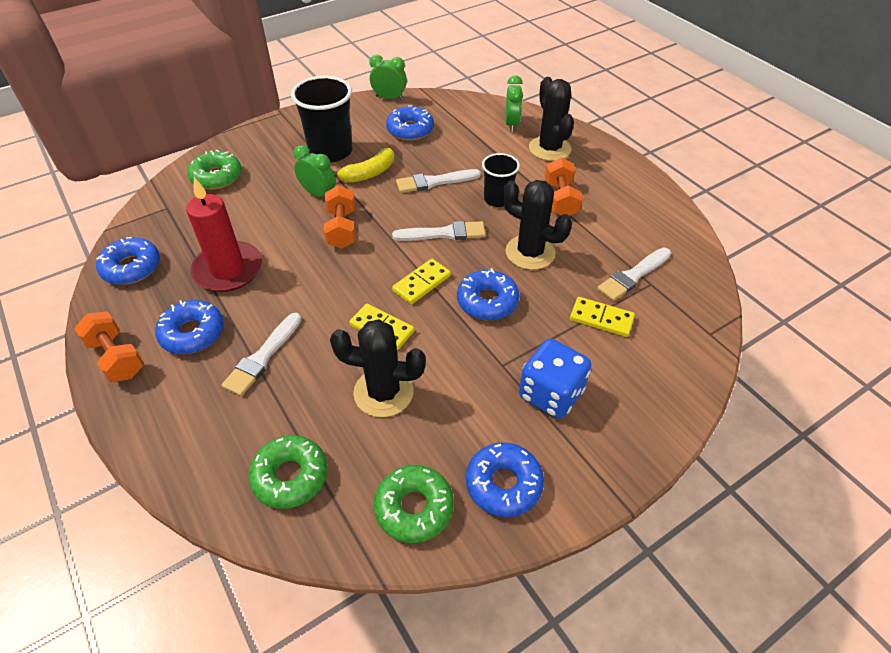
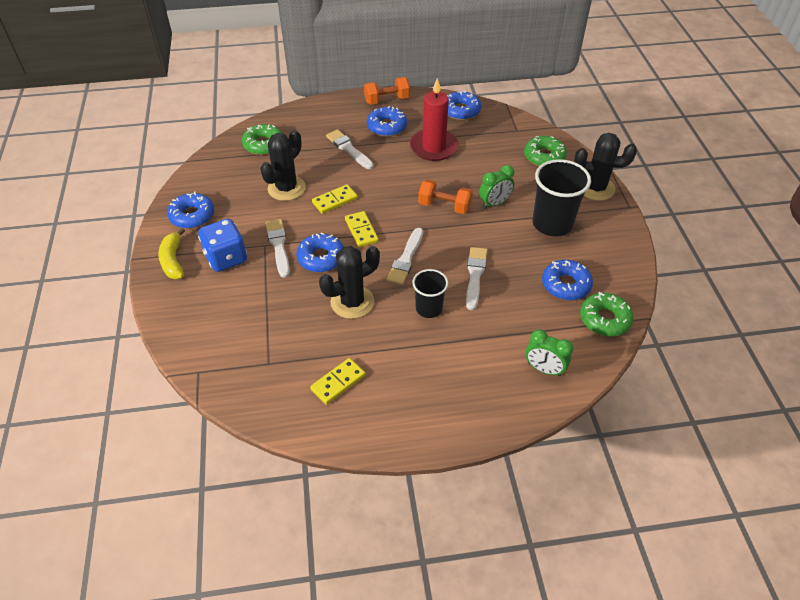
camera: 115 degrees right, 0 degrees up
yellow banana [333,148,394,182] -> yellow banana moved to [158,228,185,279]
green clock [369,55,407,100] -> none
green donut [374,465,454,543] -> green donut moved to [580,292,634,336]
black cactus [529,77,574,161] -> black cactus moved to [574,133,637,201]
orange dumbbell [545,158,583,216] -> none
yellow domino [570,297,635,337] -> yellow domino moved to [310,358,366,405]
white brush [597,248,671,301] -> white brush moved to [265,219,290,278]

